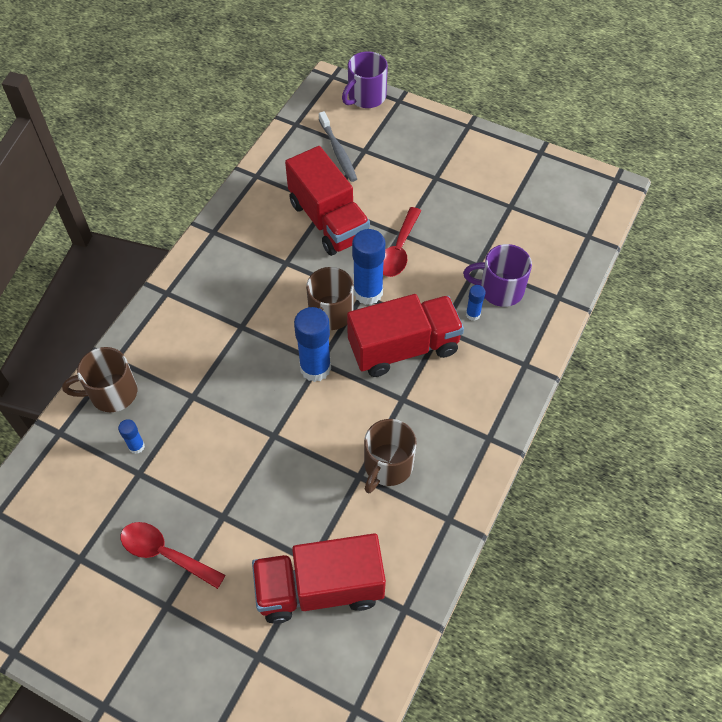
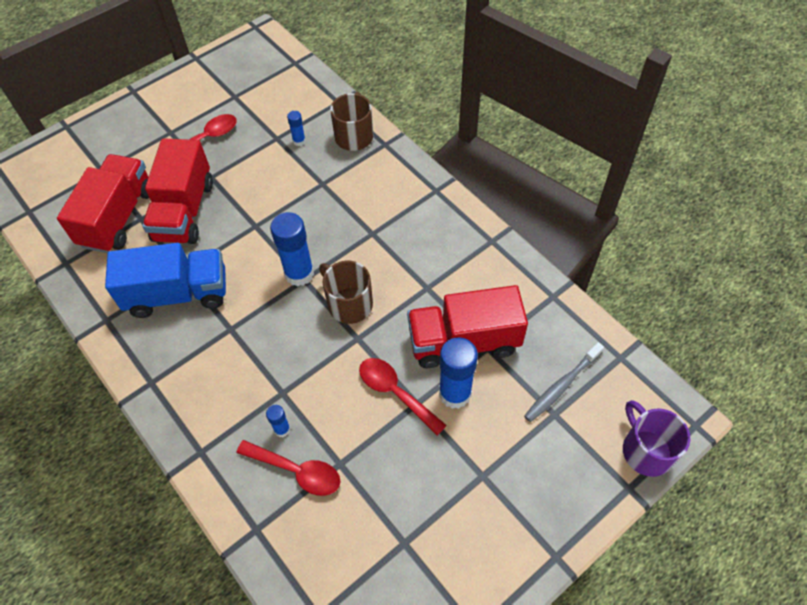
camera: 115 degrees right, 0 degrees up
grey toothbrush [319,111,357,182] -> grey toothbrush turned 45 degrees counterclockwise [524,342,604,422]
red truck [347,294,464,377] -> red truck moved to [142,138,213,244]
blue glue stick [352,229,386,305] -> blue glue stick moved to [439,337,478,409]
brown mug [364,419,417,493] -> blue truck [105,243,226,318]
purple mug [463,244,532,307] -> red spoon [236,440,341,496]

